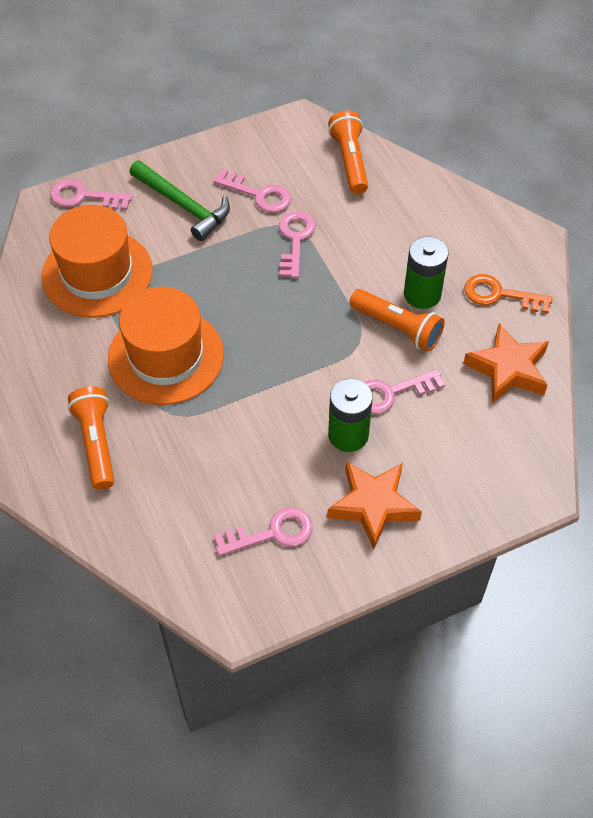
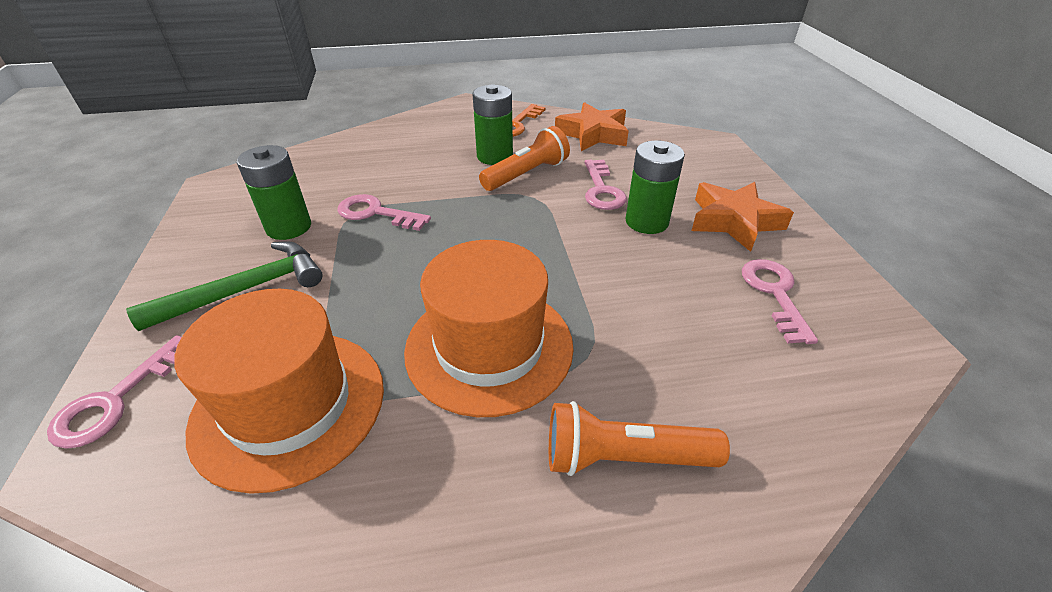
camera: 75 degrees left, 15 degrees down
pink key [213,169,291,213] -> green battery [237,145,311,240]
orange flashlight [328,110,368,194] -> none

